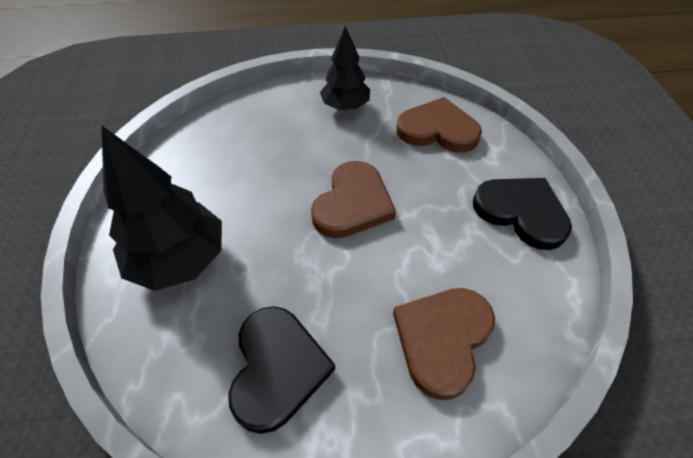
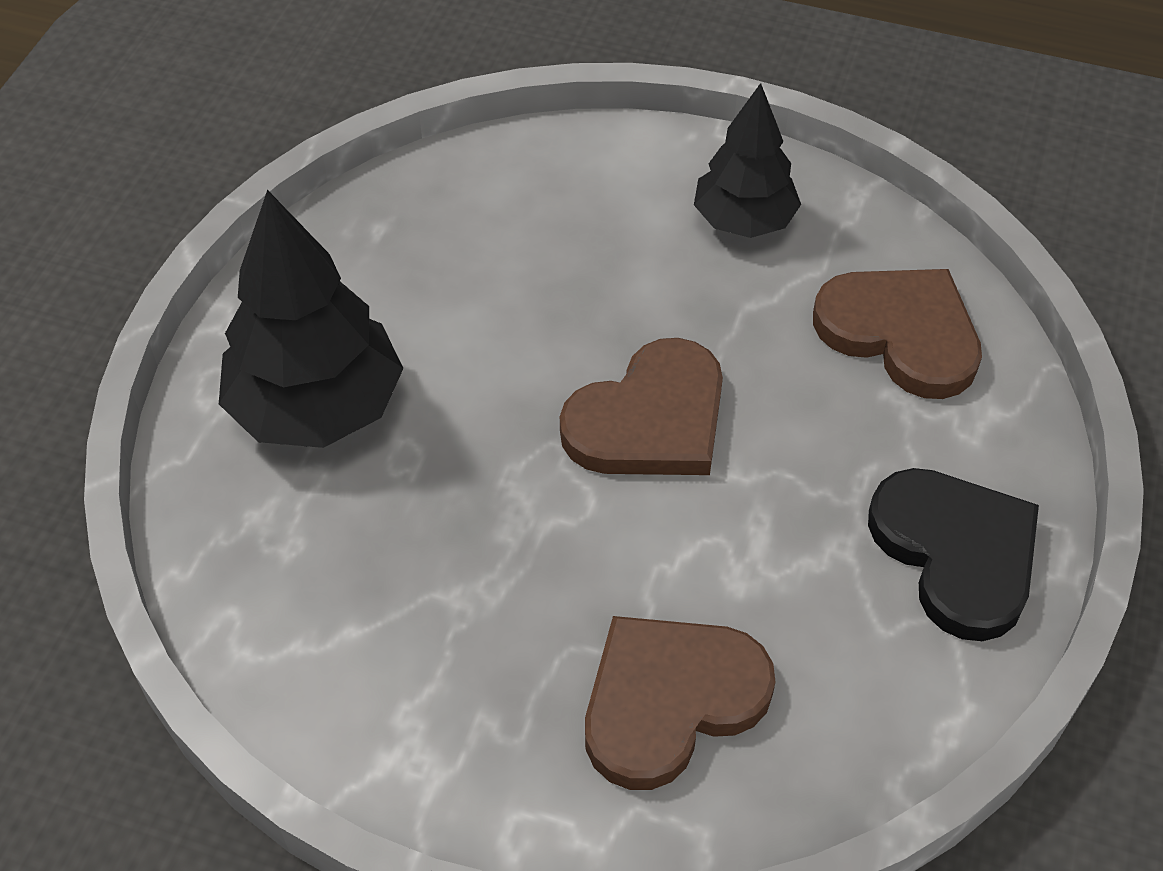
camera: 25 degrees right, 0 degrees up
black heart [228,306,335,434] -> none

